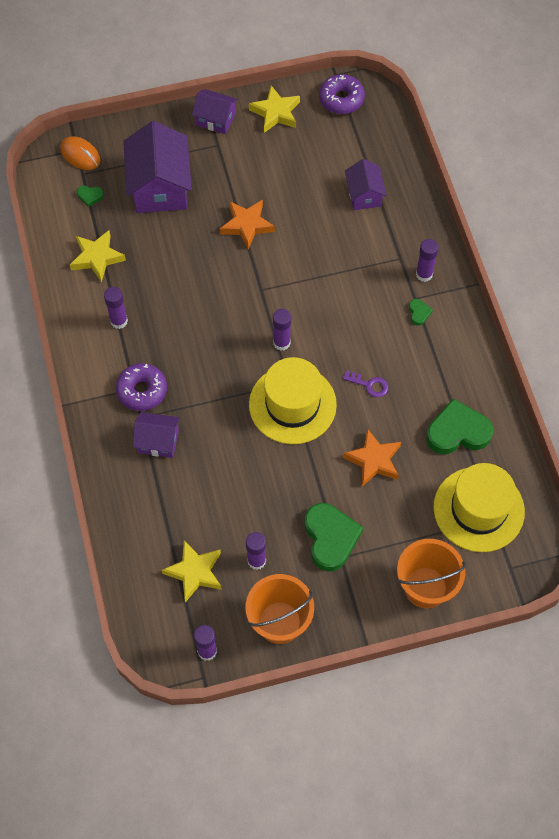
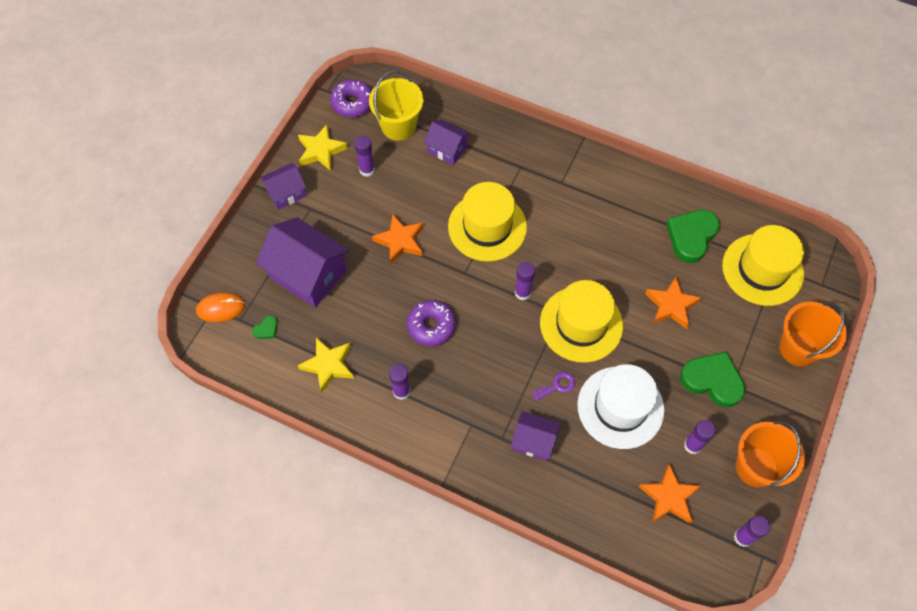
camera: 50 degrees left, 0 degrees up
purple donut [116,363,167,411] -> purple donut moved to [407,300,456,346]
purple house [133,412,180,458] -> purple house turned 60 degrees clockwise [511,411,560,461]
yellow star [162,540,222,602] -> orange star [639,464,701,523]
purple key [343,370,389,397] -> purple key moved to [532,372,575,401]
green heart [409,299,433,326] -> none
purple glue stick [416,239,439,282] -> purple glue stick moved to [354,136,375,177]
none -> yellow bucket [369,71,424,141]
none -> yellow hat [448,182,527,262]
none -> white hat [577,364,664,449]

